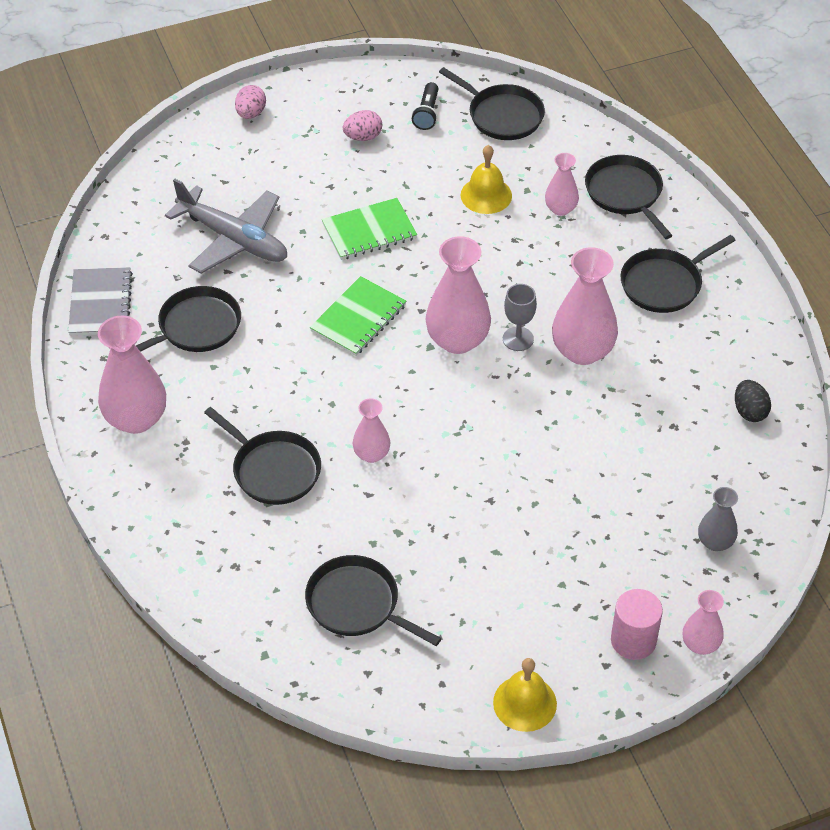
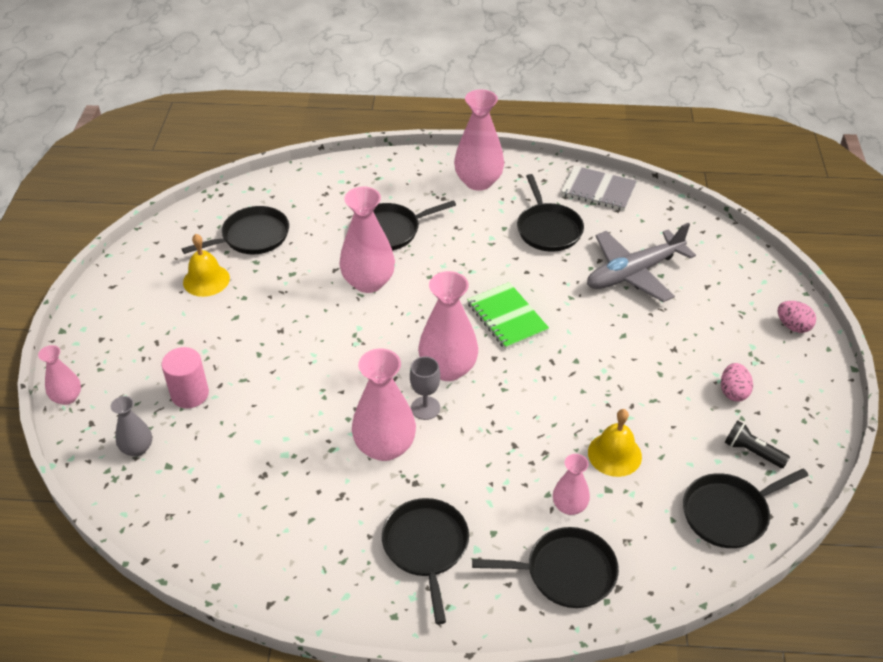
camera: 115 degrees right, 5 degrees down
green notebook [322,198,417,260] -> none
pink vase [353,399,390,463] -> pink vase [339,187,395,293], size x1.80
yellow bell [493,658,557,732] -> yellow bell moved to [183,234,230,297]
pink cylinder [611,589,663,660] -> pink cylinder moved to [161,347,209,408]
black egg [735,380,771,422] -> none

